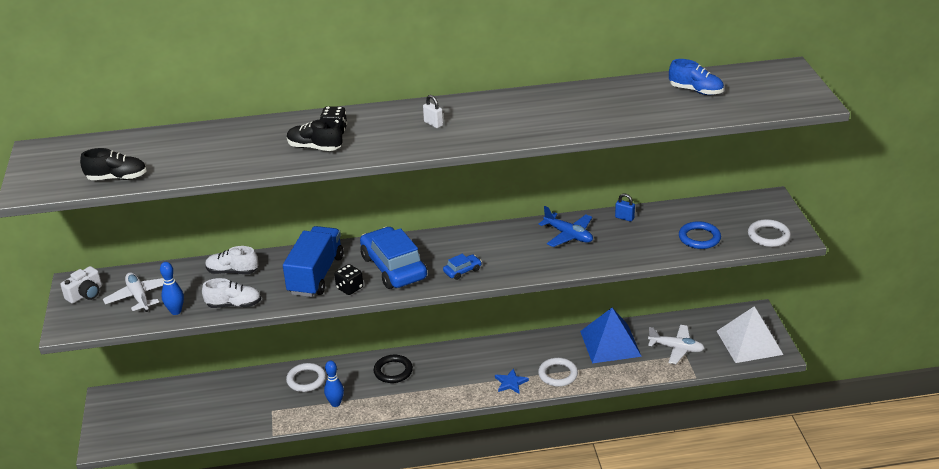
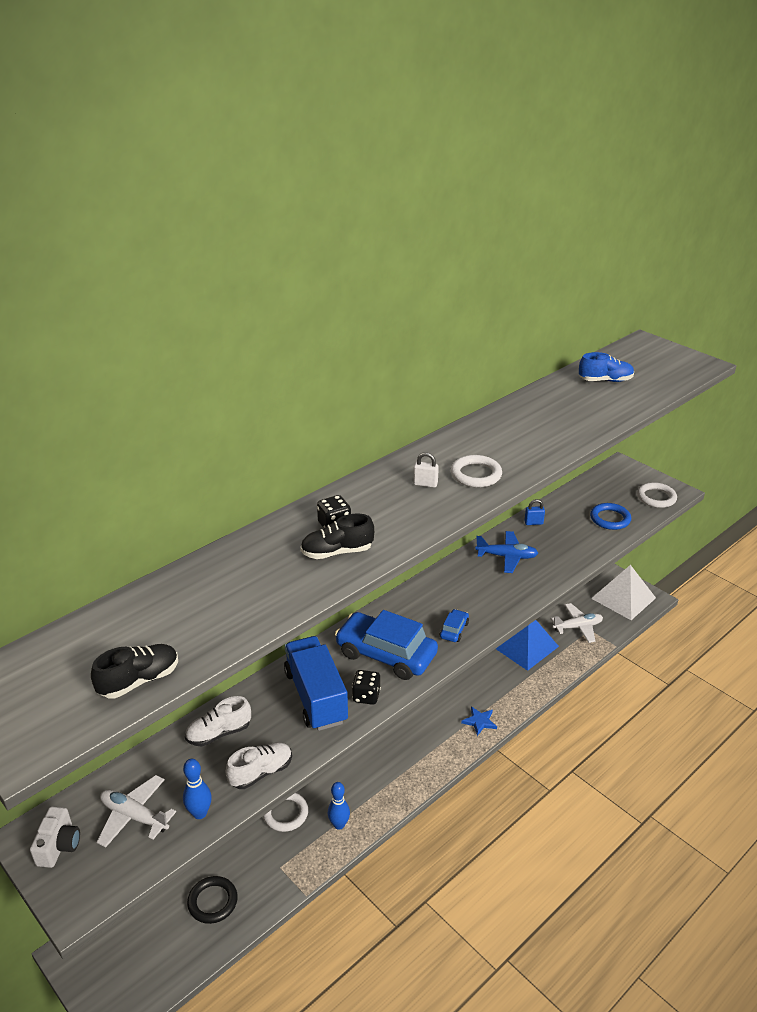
camera: 35 degrees left, 0 degrees up
black ring [374,355,413,383] -> black ring moved to [187,876,238,924]
white ring [538,358,578,387] -> white ring moved to [451,455,502,487]

